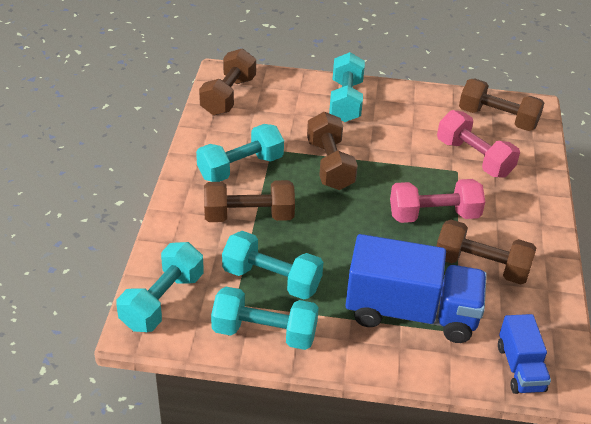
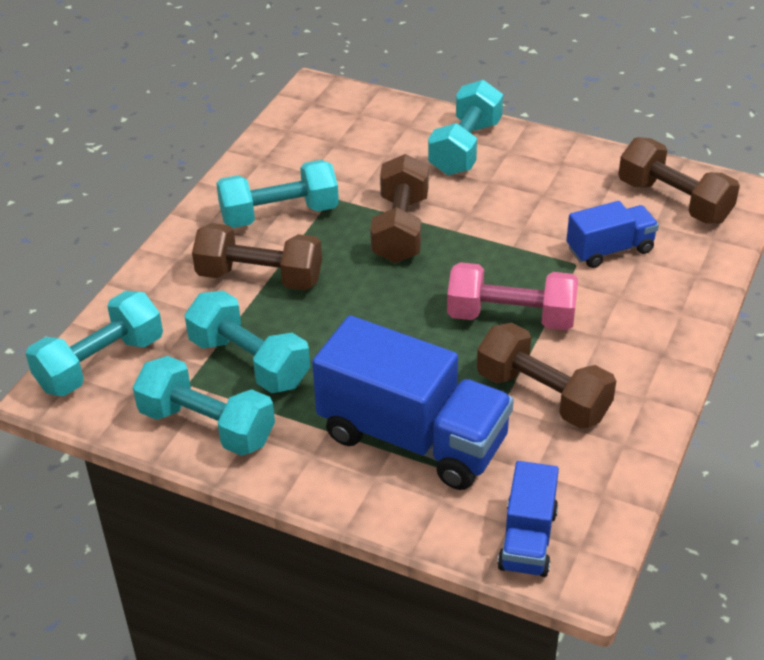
camera: 20 degrees right, 0 degrees up
brown dumbbell [199,49,256,115] -> none
pink dumbbell [437,110,520,178] -> blue truck [567,201,659,268]

